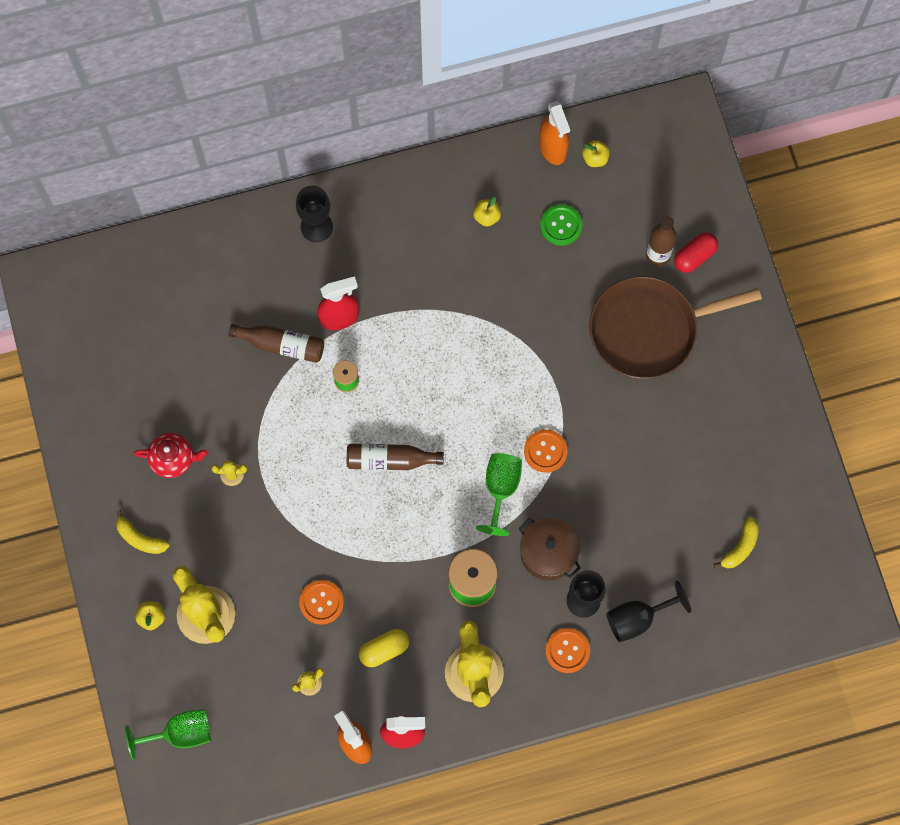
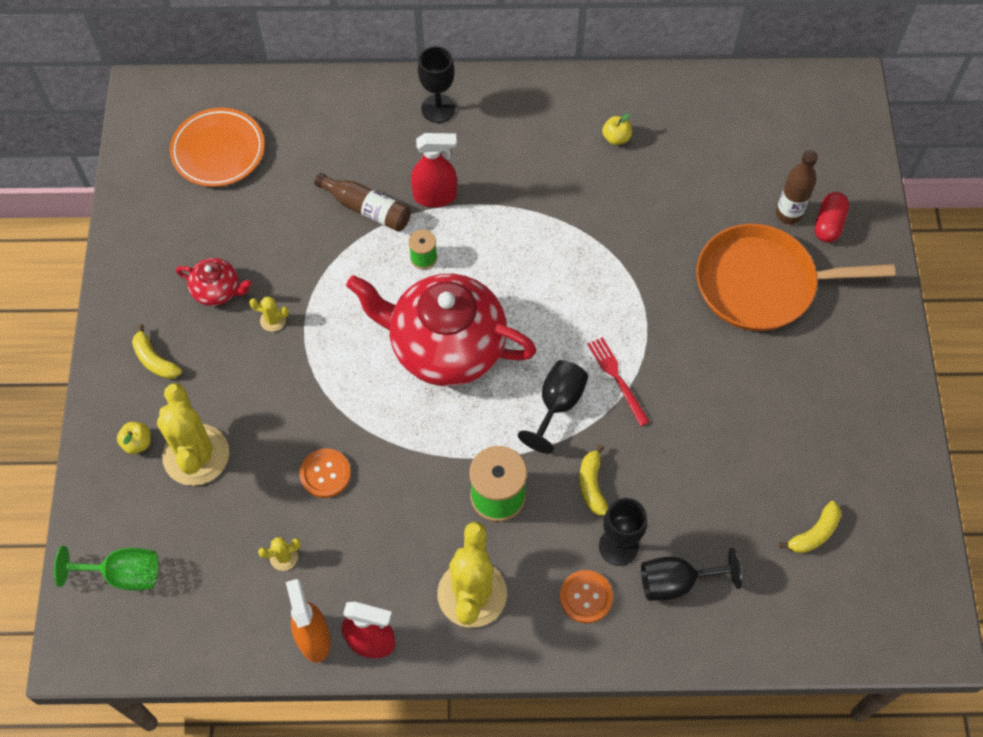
camera: 15 degrees right, 10 degrees down
brown bottle [347,444,444,470] -> red teapot [346,274,537,386]
yellow capsule [359,629,409,667] -> none
green goblet [476,453,522,536] -> black goblet [518,360,588,454]
brown pot [519,518,581,580] -> yellow banana [579,444,608,516]
orange button [524,429,568,473] -> red fork [587,337,650,426]
orange spray bottle [539,101,570,165] -> none
green button [540,204,583,246] -> none
yellow apple [582,140,610,167] -> none
brown pan [589,276,762,379] -> orange pan [696,224,895,331]
red capsule [674,232,718,273] -> red capsule turned 45 degrees counterclockwise [814,192,849,243]
none -> orange plate [170,108,265,187]

